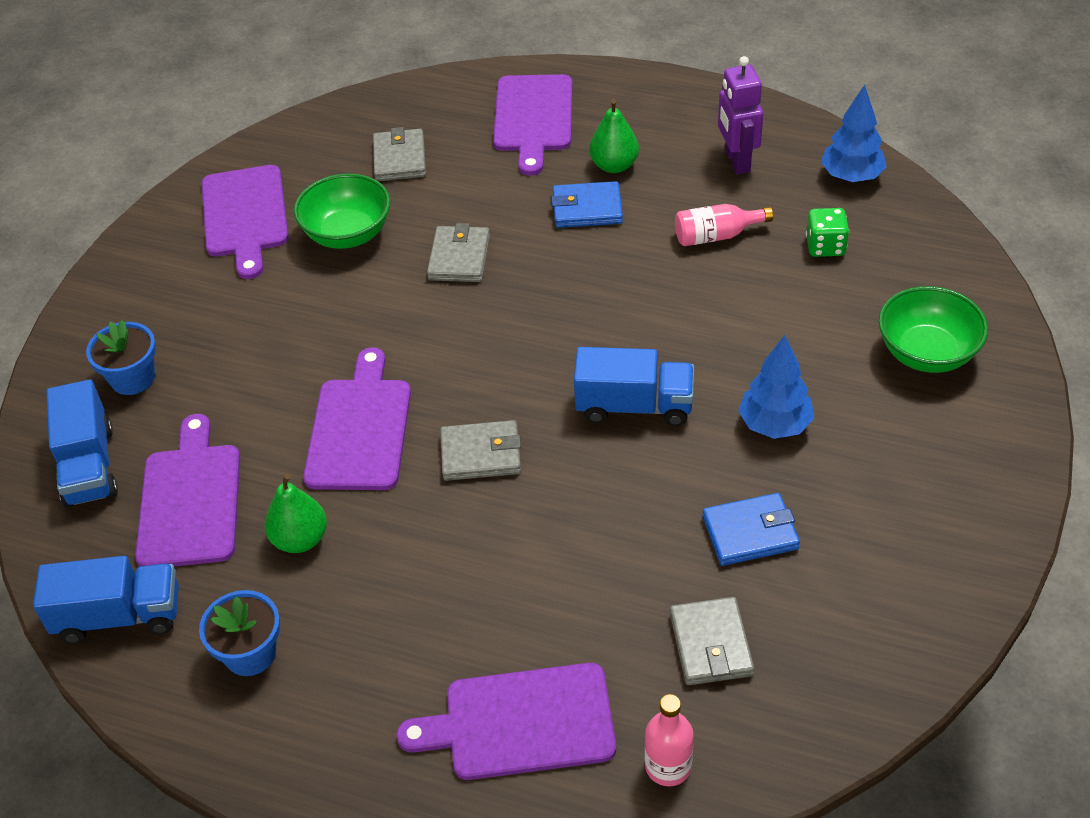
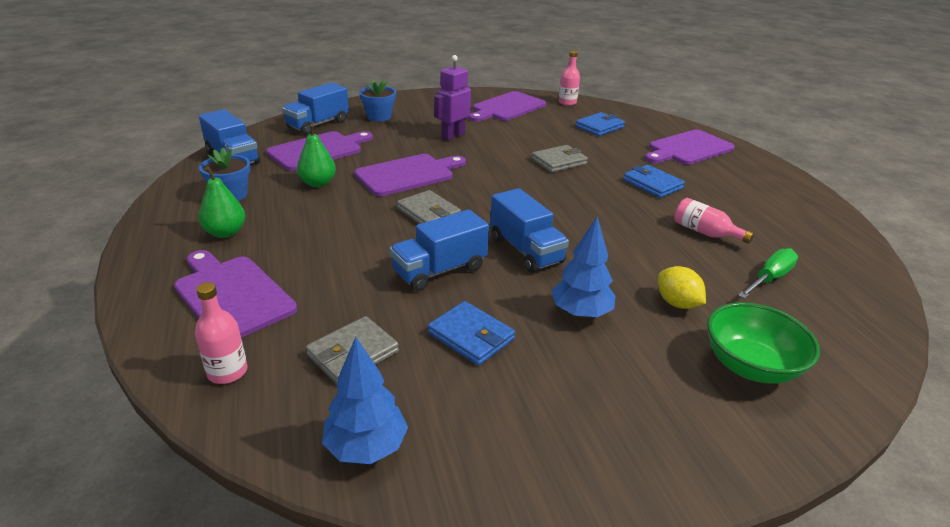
camera: 50 degrees right, 15 degrees down
green bowl [294,173,390,249] -> none
grey wallet [373,127,426,181] -> blue wallet [575,112,625,136]
green pear [589,99,639,173] -> green pear moved to [199,166,245,238]
purple robot [718,56,763,174] -> purple robot moved to [434,55,471,141]
green dice [806,208,849,257] -> green screwdriver [738,248,798,299]
blue tree [821,85,887,182] -> blue tree moved to [322,337,408,464]
none -> blue truck [390,209,489,291]
none -> pink bottle [558,51,580,106]
none -> yellow lemon [658,266,706,309]

